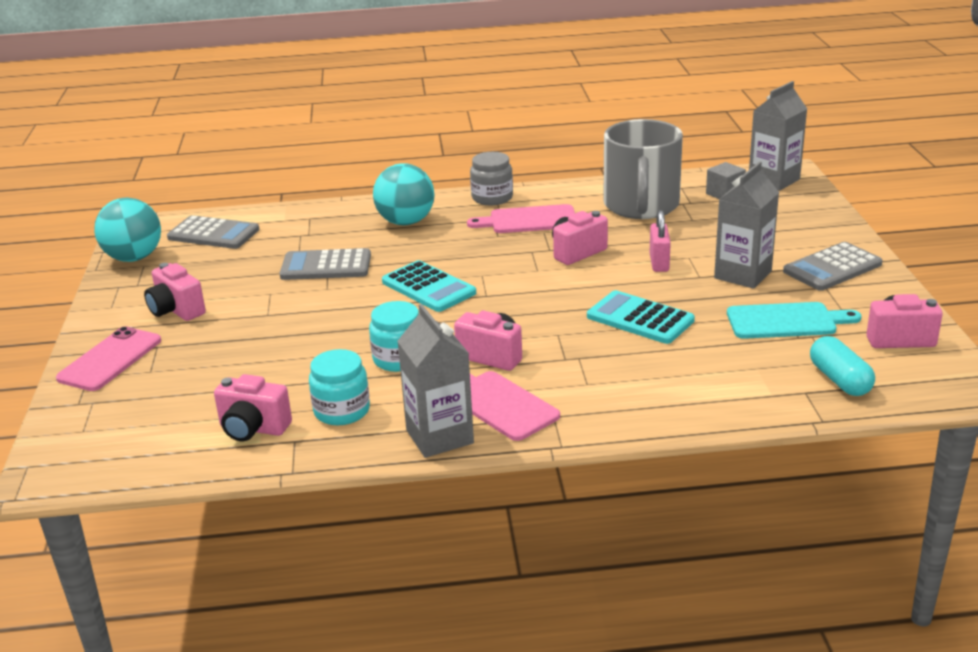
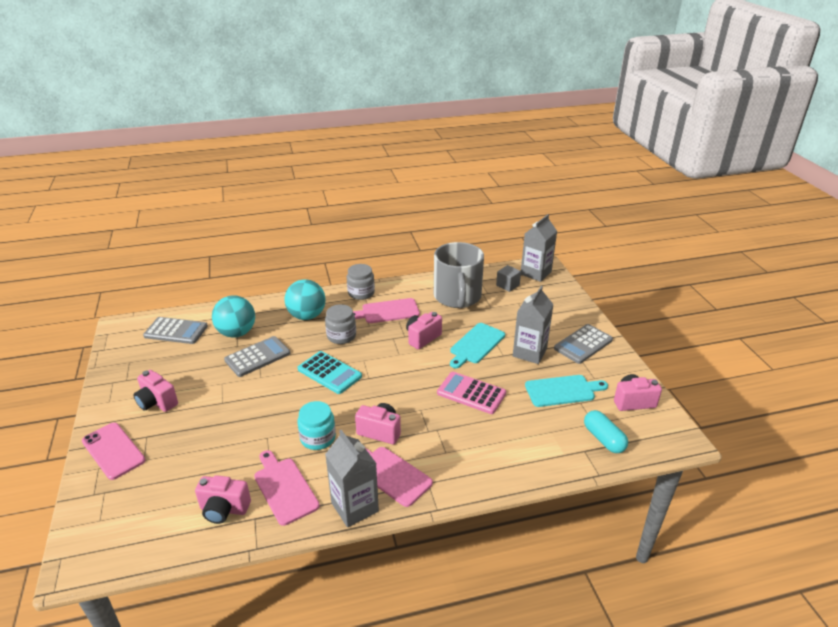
camera: 10 degrees left, 5 degrees up
pink phone [56,326,161,391] -> pink phone turned 60 degrees counterclockwise [82,423,146,480]
turquoise ball [94,198,161,262] -> turquoise ball moved to [212,295,255,338]
grey calculator [280,248,371,280] -> grey calculator turned 150 degrees clockwise [224,336,290,377]
turquoise jar [309,349,370,425] -> pink cutting board [254,450,320,526]
turquoise calculator [587,290,695,344] -> pink calculator [437,372,506,414]
pink padlock [650,210,671,272] -> turquoise cutting board [450,323,505,368]
none -> grey jar [325,304,356,344]

